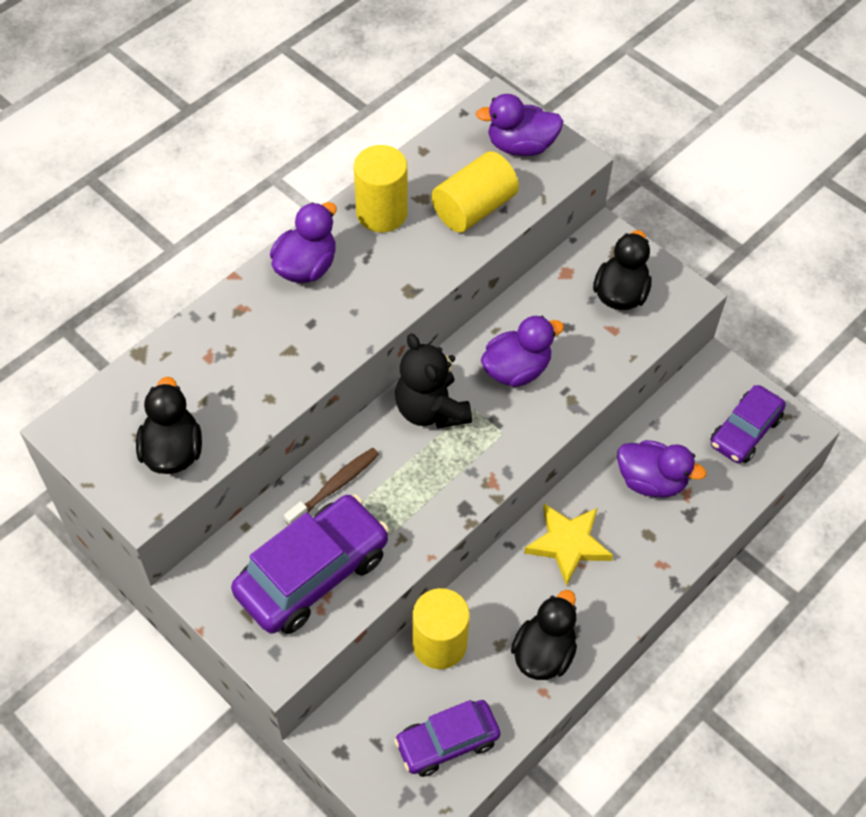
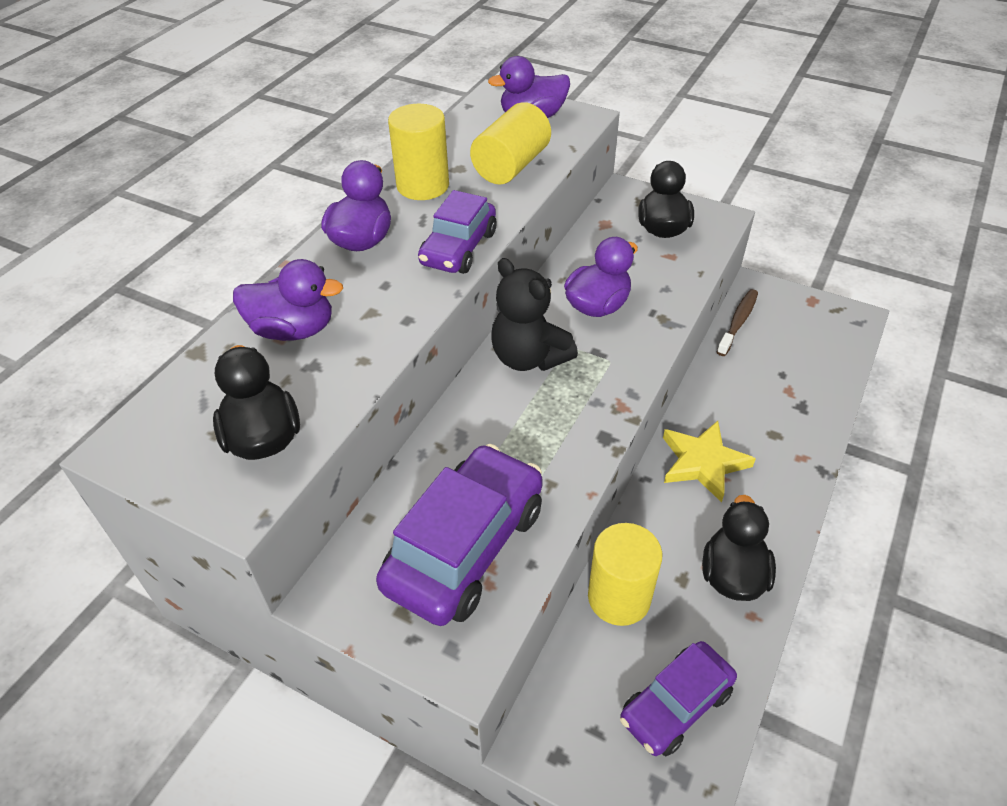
camera: 15 degrees left, 10 degrees down
brown toothbrush [284,448,379,525] -> brown toothbrush moved to [717,289,758,356]
purple duck [617,440,706,498] -> purple duck moved to [233,259,343,341]
purple car [710,385,786,463] -> purple car moved to [418,190,496,274]

